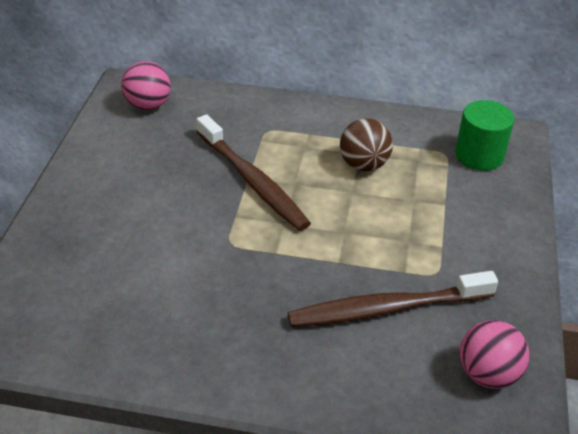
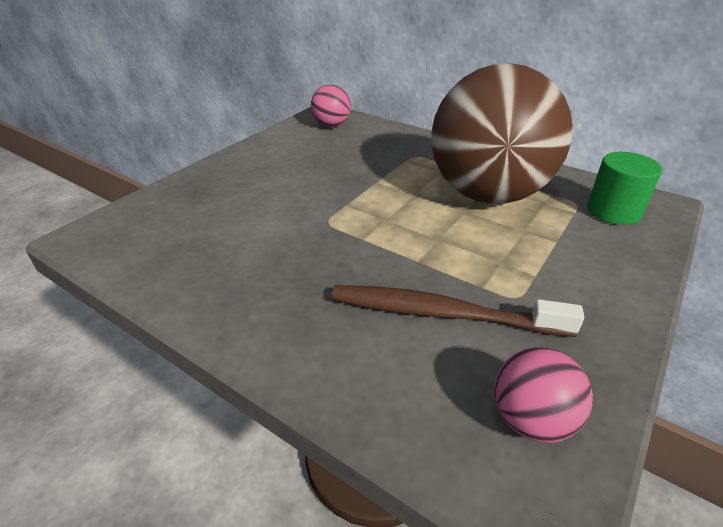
camera: 25 degrees right, 5 degrees down
brown toothbrush [196,114,311,231] -> none
brown ball [340,119,393,171] -> brown ball [431,63,573,204], size x2.45

